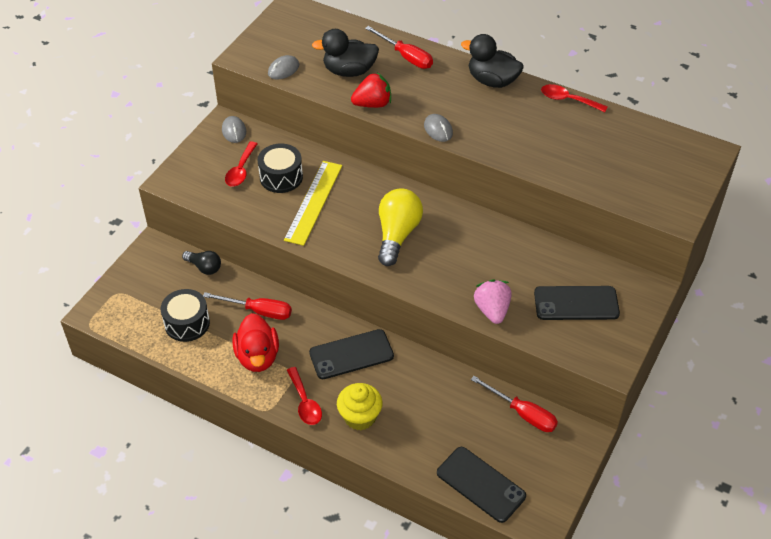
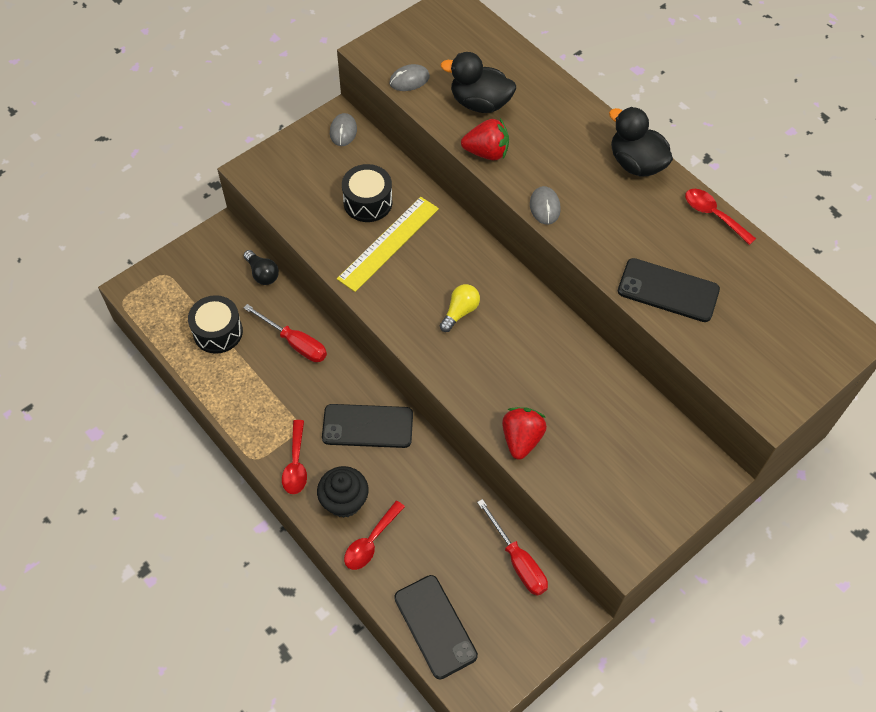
camera: 20 degrees right, 10 degrees up
red spoon [225,142,257,186] -> red spoon moved to [344,501,405,570]
red duck [233,313,279,372] -> none
yellow cupcake [337,383,383,430] -> black cupcake [317,466,369,518]
red screwdriver [365,26,433,69] -> none
yellow light bulb [378,188,423,266] -> yellow light bulb [440,284,480,332], size x0.56
pink strawberry [474,279,511,324] -> red strawberry [502,407,547,460]
black phone [534,286,620,320] -> black phone moved to [618,258,720,322]

